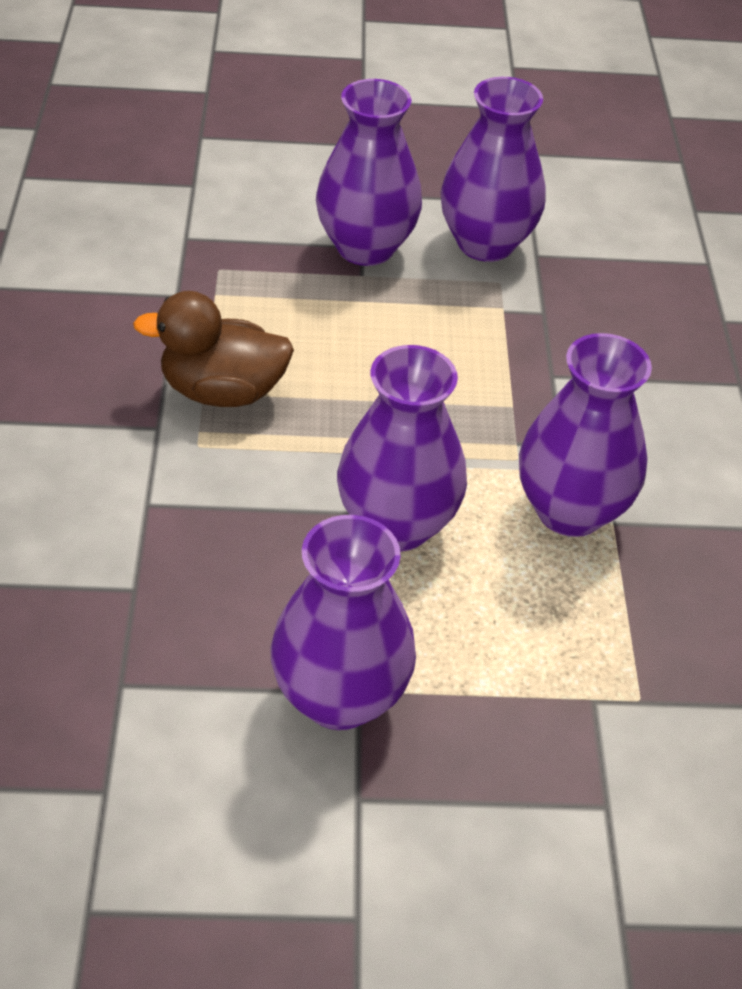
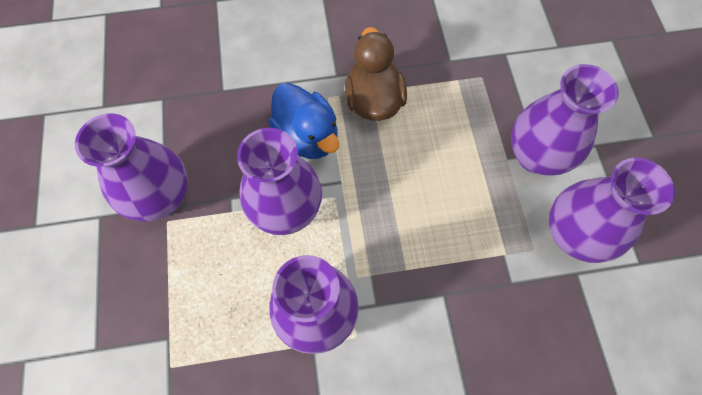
camera: 85 degrees right, 20 degrees up
none -> blue duck [268,83,339,159]

